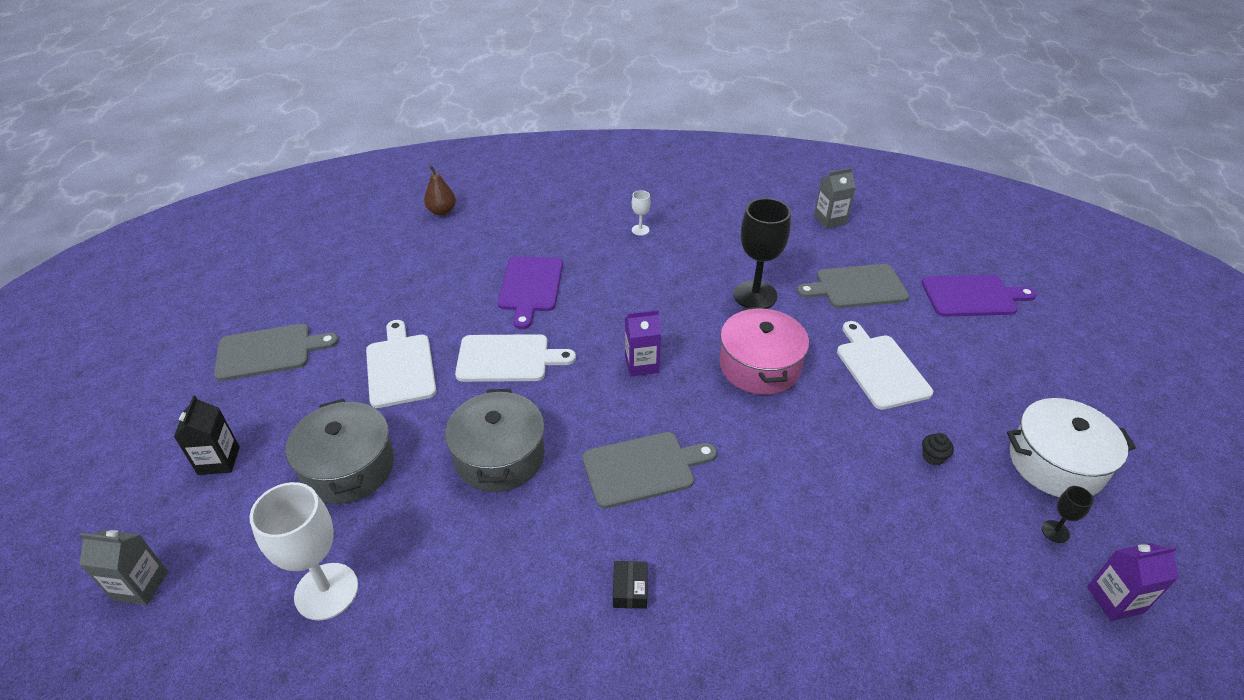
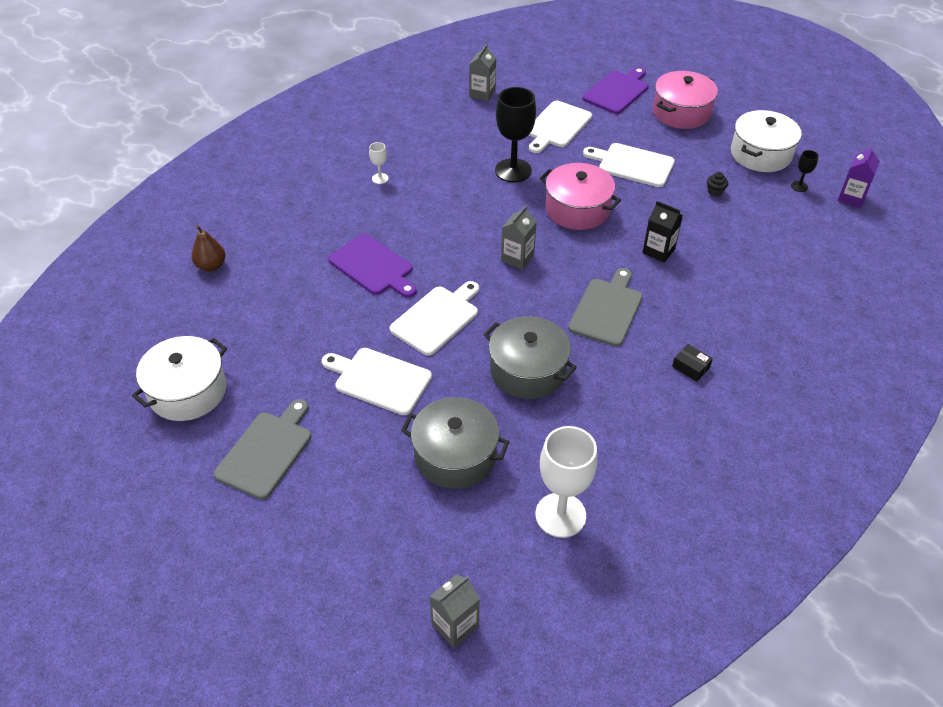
camera: 50 degrees left, 5 degrees up
black carton [174,395,240,475] -> black carton moved to [642,201,683,263]
purple carton [625,310,661,376] -> grey carton [501,205,537,270]
grey cutting board [797,264,909,308] -> white cutting board [529,101,592,153]
none -> white pot [132,336,227,421]
none -> pink pot [653,71,718,129]

